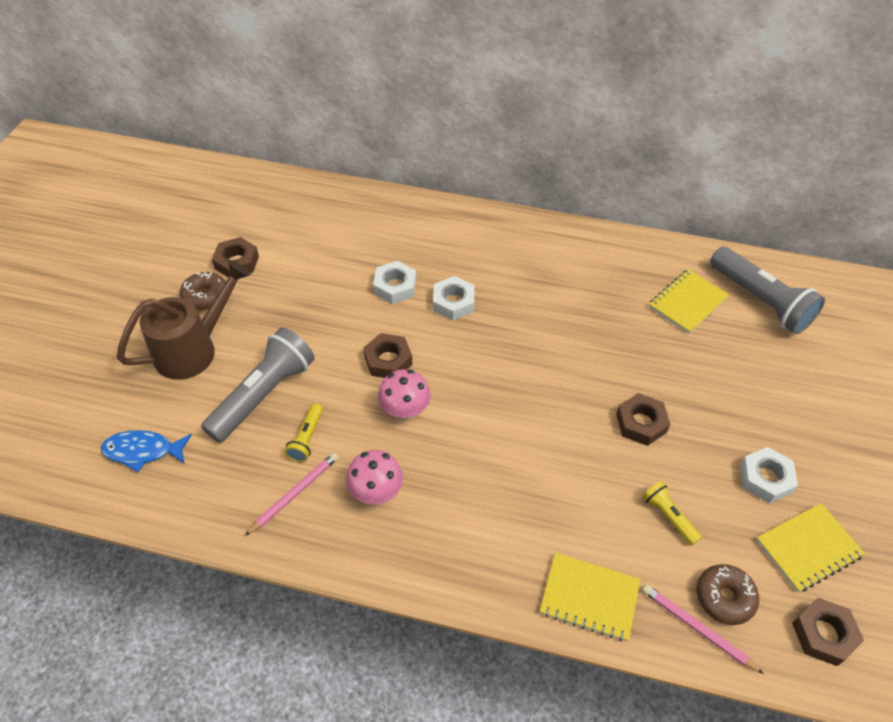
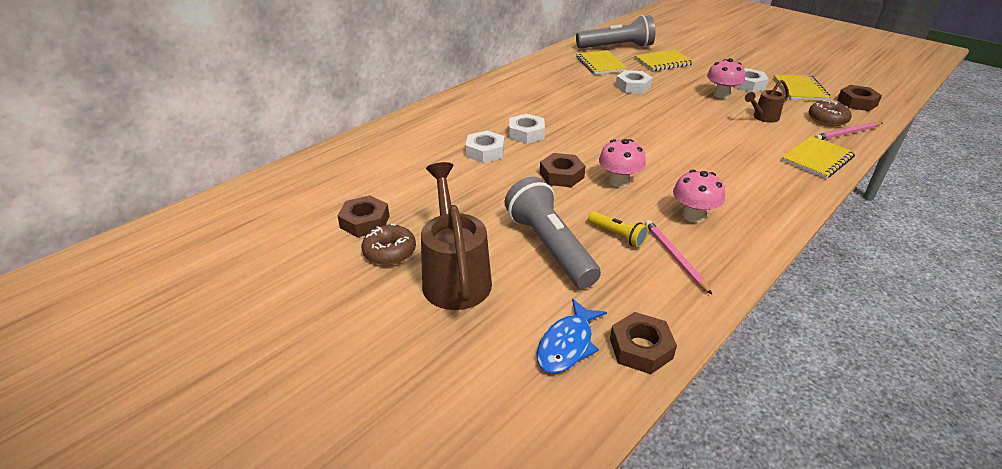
camera: 60 degrees left, 15 degrees down
brown nut [616,393,670,446] -> brown nut moved to [610,312,677,374]
yellow flashlight [642,481,702,545] -> brown watering can [745,80,789,123]
none -> white nut [616,70,653,94]
none -> yellow notebook [635,49,694,71]
none -> pink mushroom [707,58,745,99]

